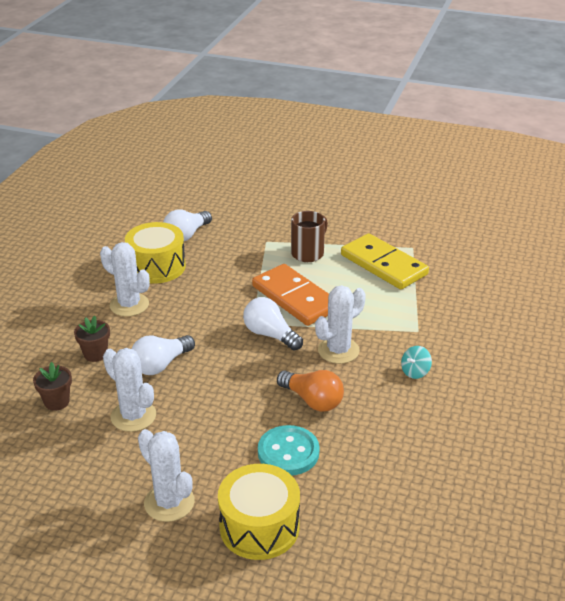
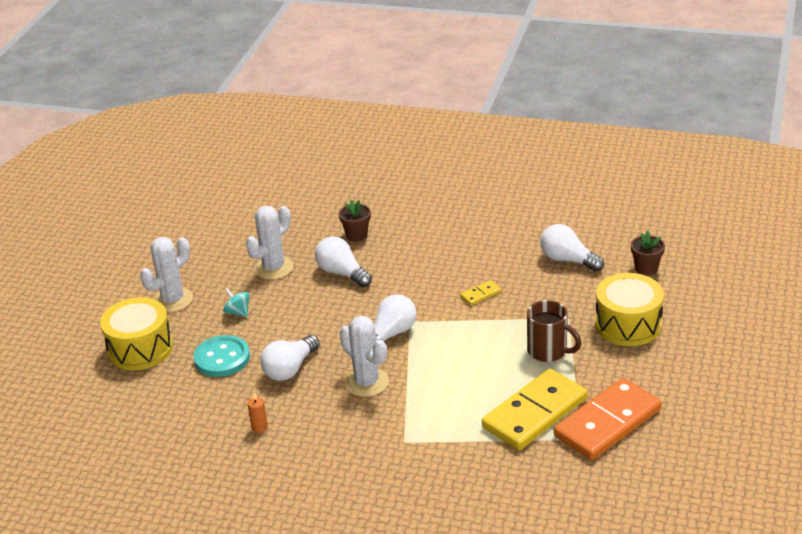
camera: 90 degrees right, 0 degrees up
brown flower pot [33,362,72,411] -> brown flower pot moved to [631,231,665,276]
white cactus [100,242,150,316] -> none
yellow drum [125,222,186,284] -> yellow drum moved to [595,273,664,346]
orange domino [252,264,329,326] -> orange domino moved to [554,378,662,460]
orange light bulb [277,370,344,412] -> white light bulb [260,335,320,381]
turquoise spinning top [401,346,432,379] -> turquoise spinning top moved to [223,288,250,317]
none -> orange candle [248,392,268,433]
none -> yellow domino [460,280,501,306]

